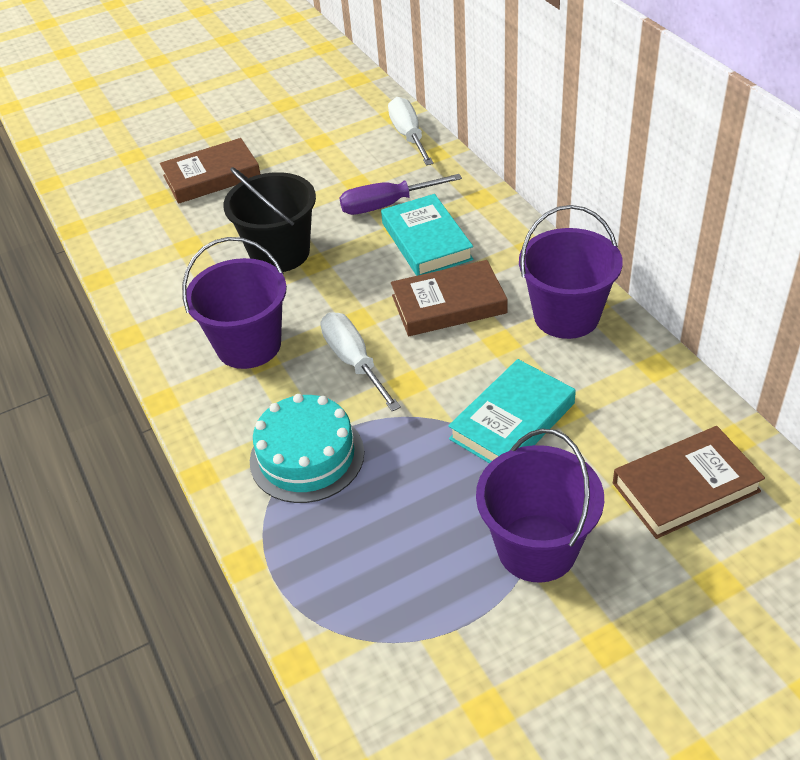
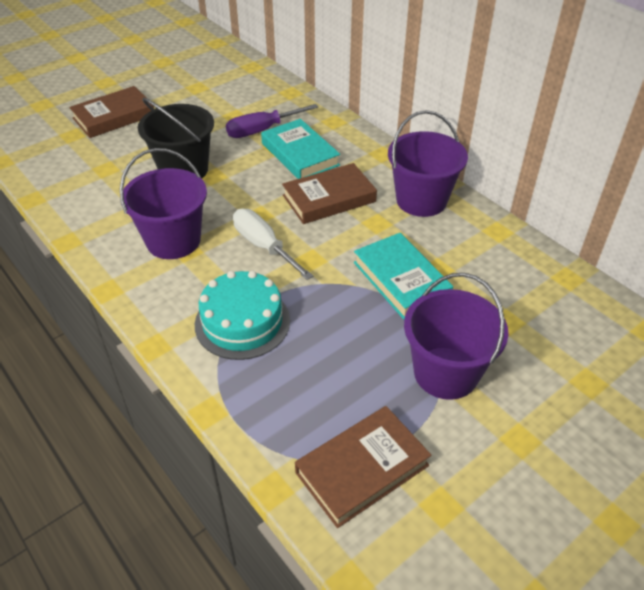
camera: 15 degrees left, 0 degrees up
white screwdriver [388,97,434,166] -> none
turquoise book [448,359,576,464] -> turquoise book turned 60 degrees counterclockwise [354,233,453,319]
brown book [613,426,765,539] -> brown book moved to [295,406,431,528]

